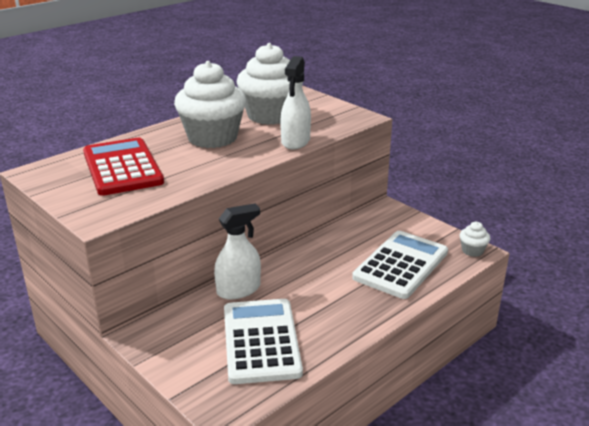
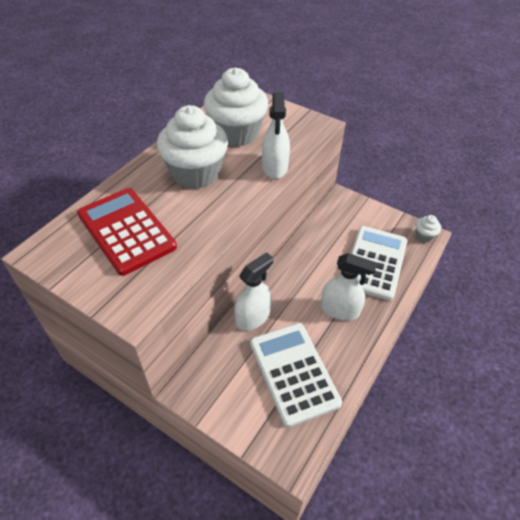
camera: 15 degrees left, 20 degrees up
none -> white spray bottle [321,253,377,321]

